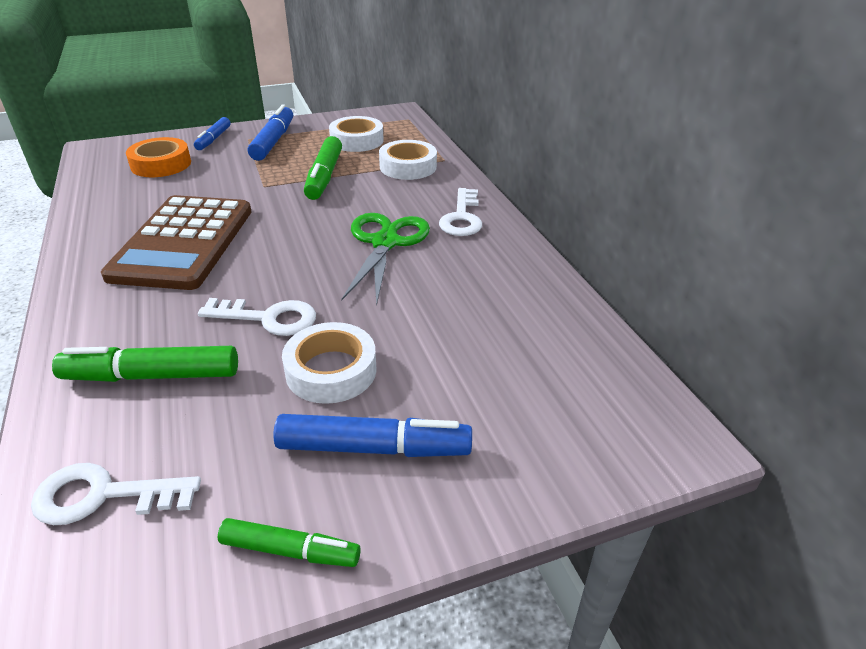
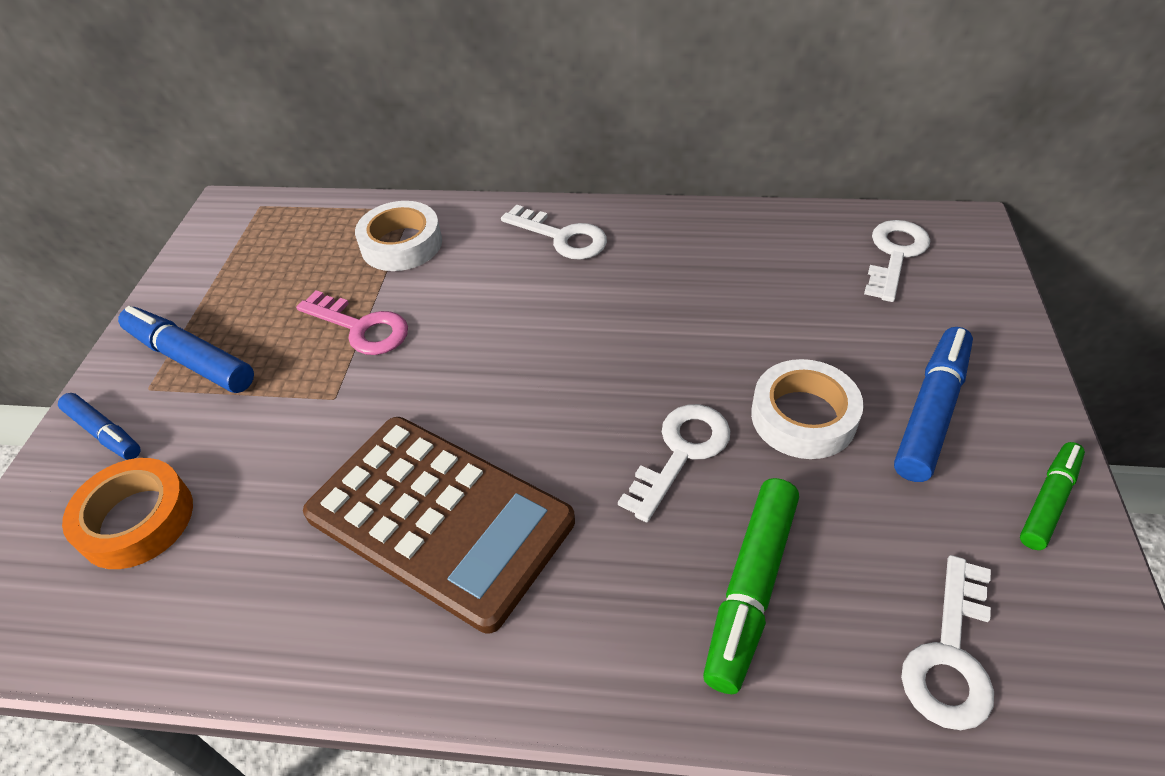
camera: 60 degrees left, 10 degrees up
green marker [304,136,342,200] -> pink key [296,290,408,355]
white tape [329,116,384,152] -> none
green scissors [341,213,430,306] -> none
none -> white key [864,220,930,302]

